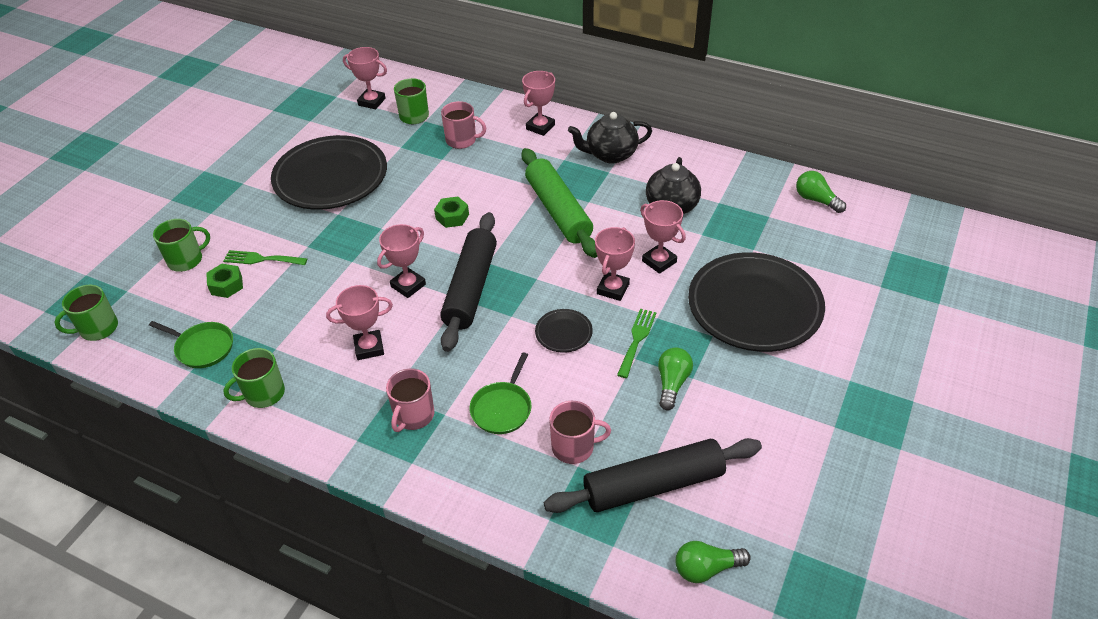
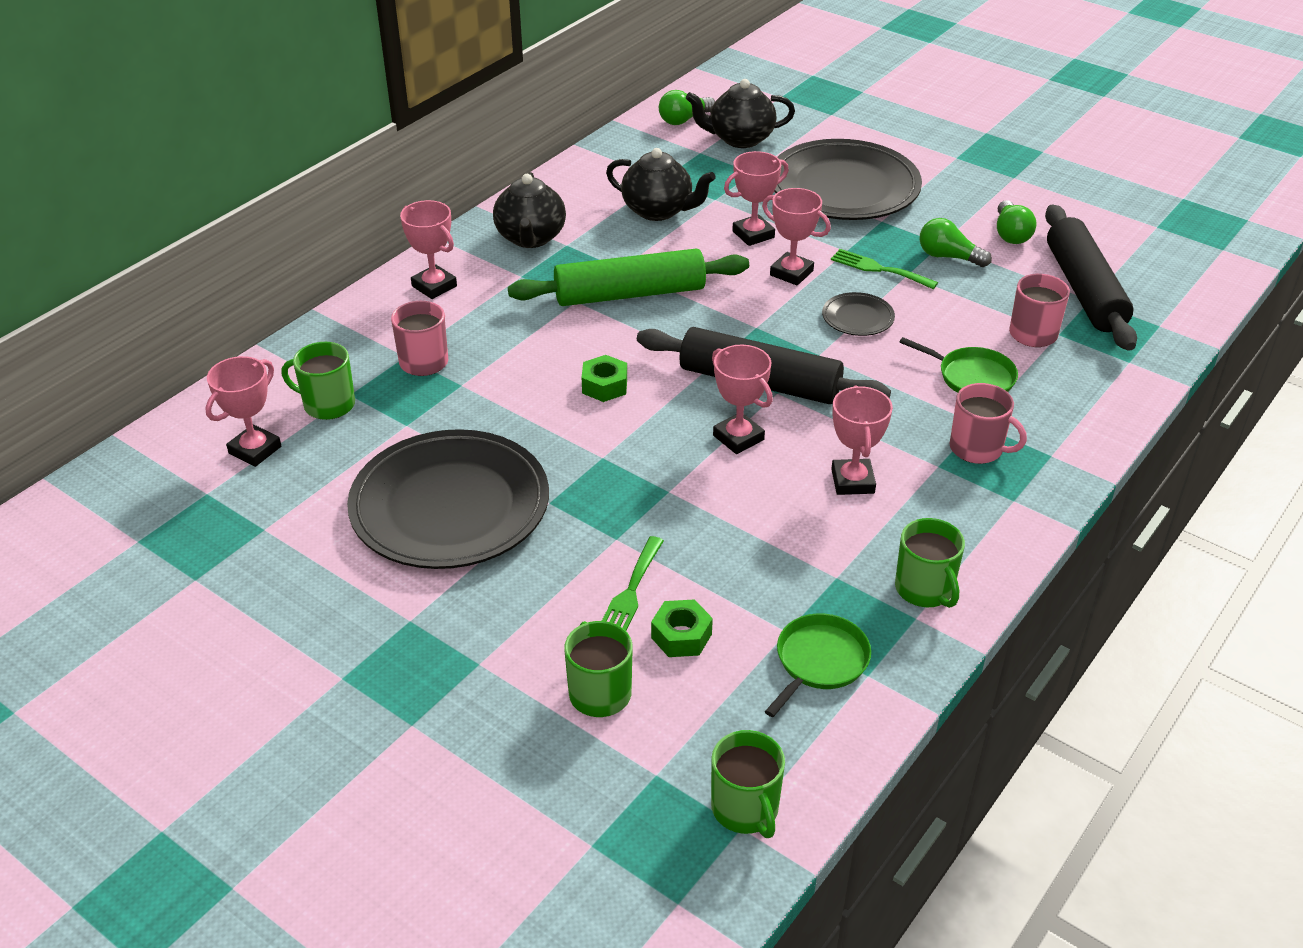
camera: 80 degrees left, 5 degrees down
green light bulb [676,541,751,583] -> green light bulb moved to [997,200,1036,244]
none -> black teapot [686,79,795,148]

